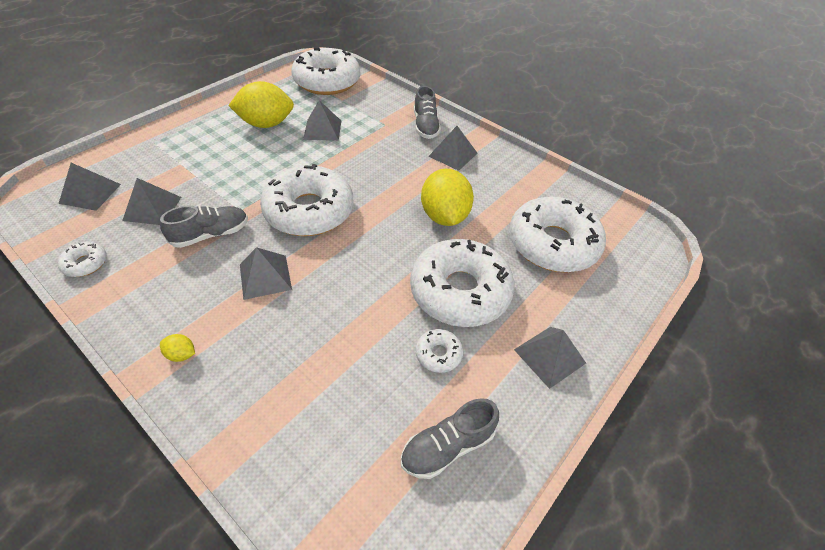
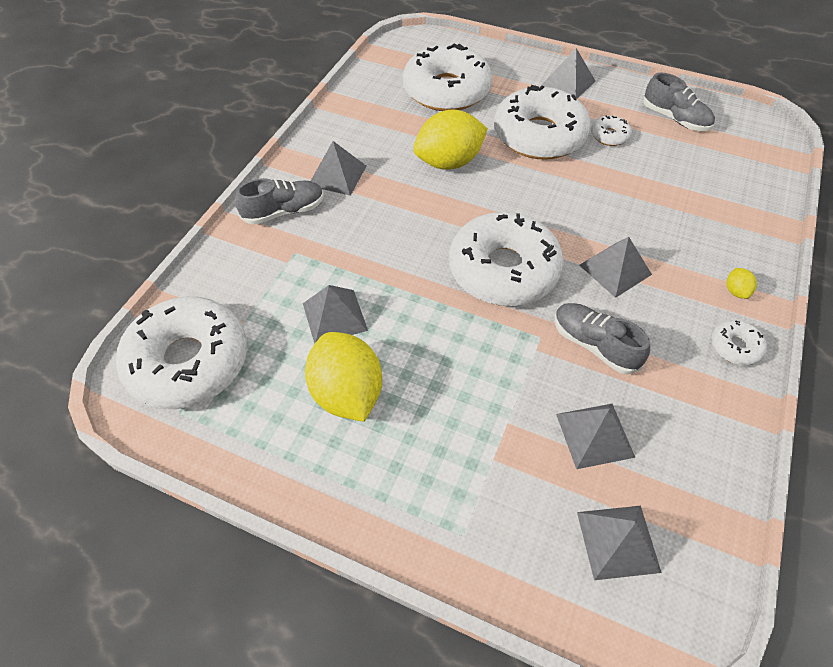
camera: 105 degrees left, 5 degrees up
white donut [58,242,107,277] -> white donut moved to [712,320,767,366]

